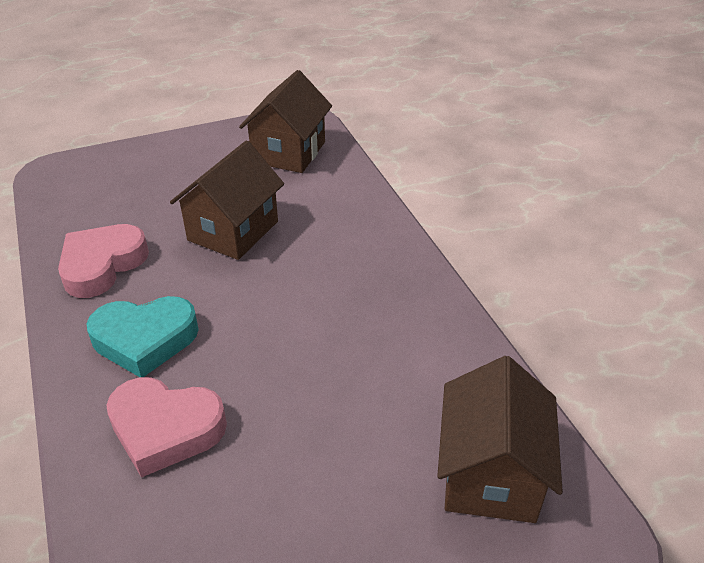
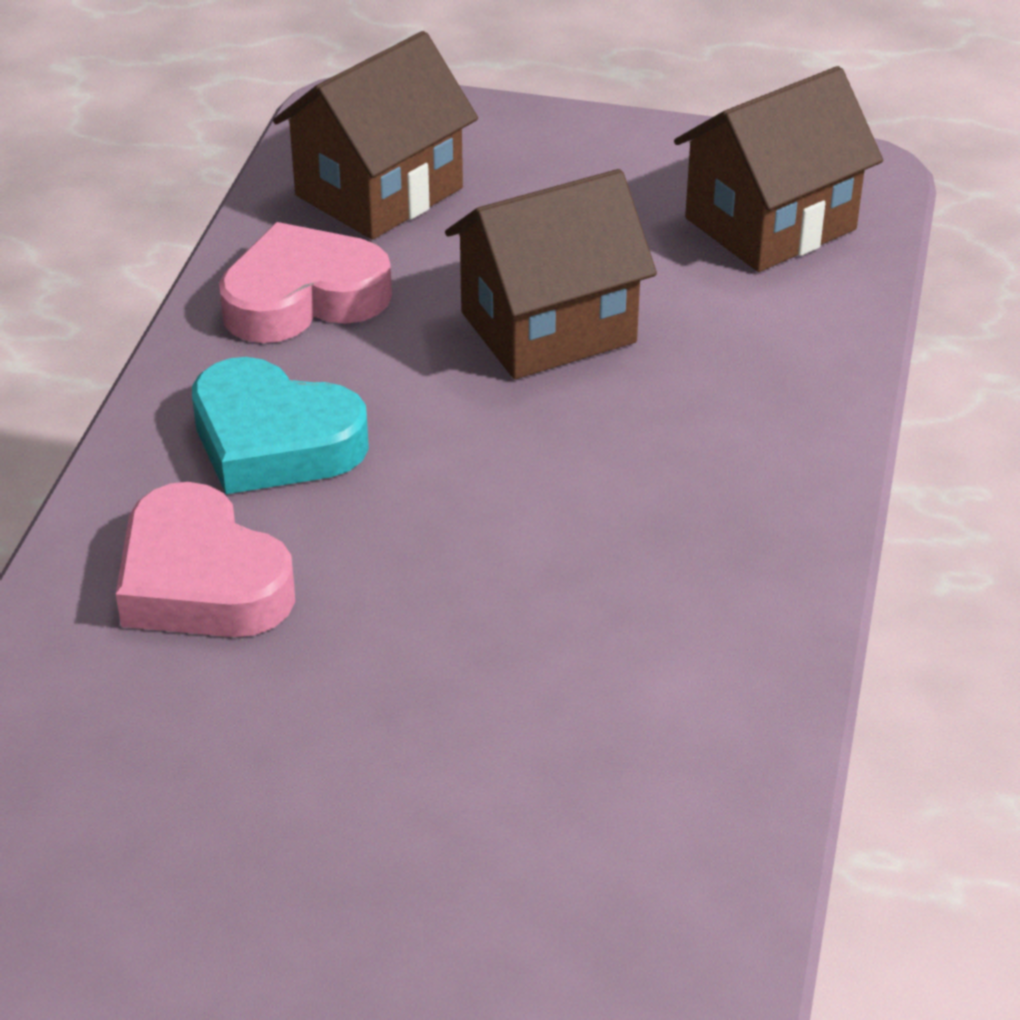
camera: 35 degrees right, 0 degrees up
brown house [437,356,563,523] -> brown house moved to [273,31,478,240]

